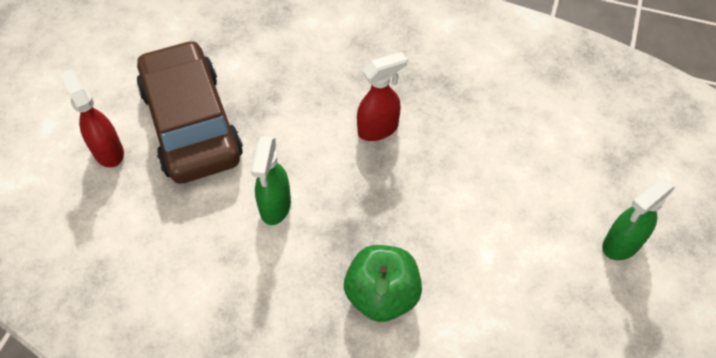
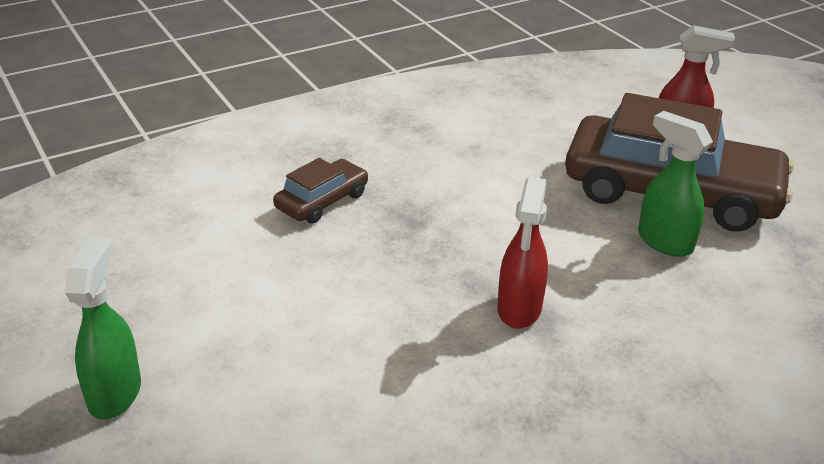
camera: 130 degrees right, 20 degrees down
green spray bottle [251,136,291,225] -> green spray bottle moved to [638,111,713,257]
green apple [344,245,422,322] -> brown car [273,158,368,223]

